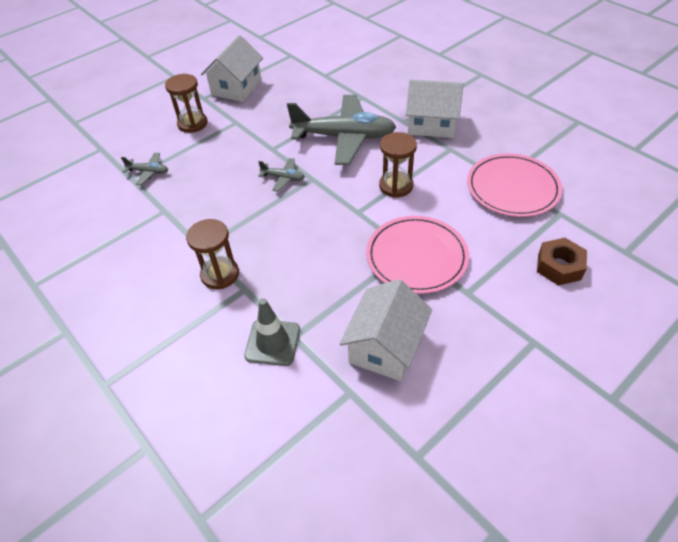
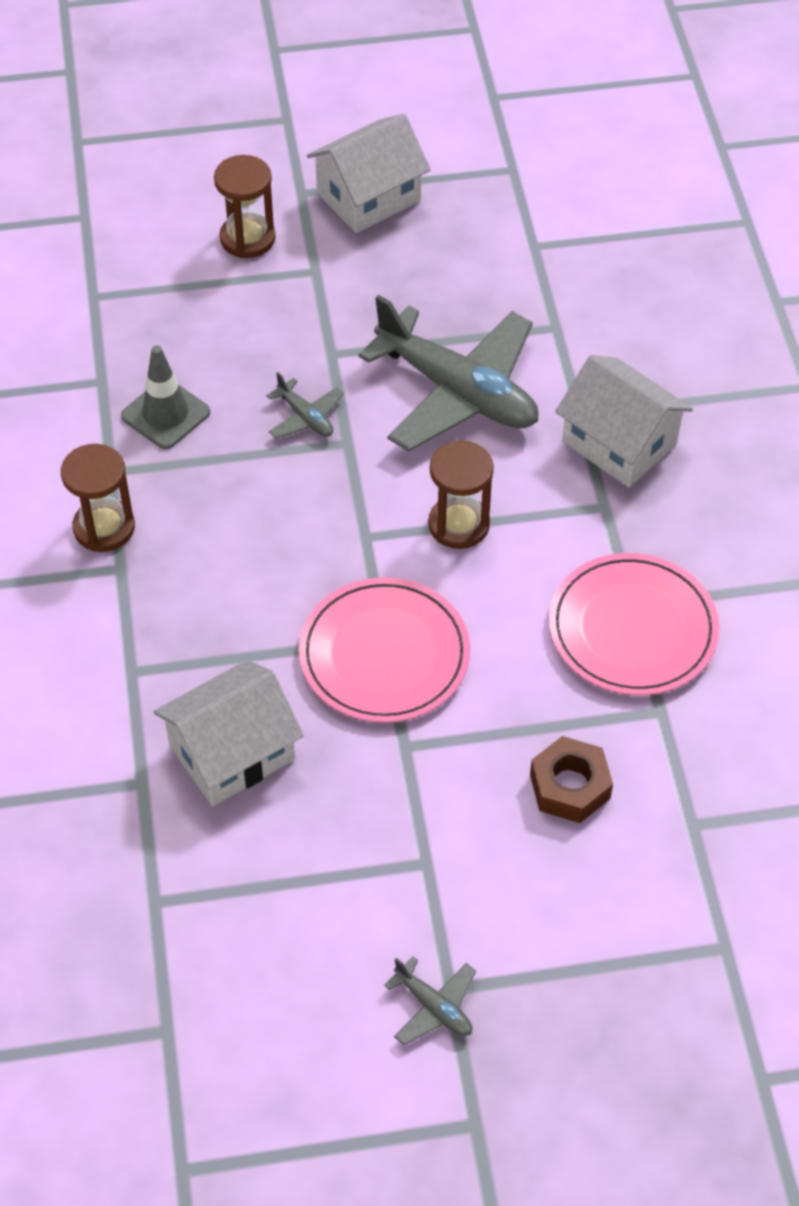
camera: 30 degrees right, 5 degrees up
grey plane [121,152,168,185] -> grey plane moved to [384,956,476,1045]
grey traffic cone [244,298,300,366] -> grey traffic cone moved to [121,345,210,449]

